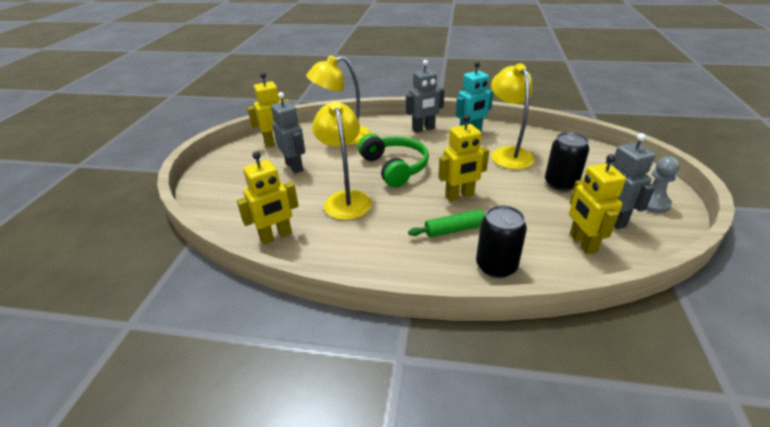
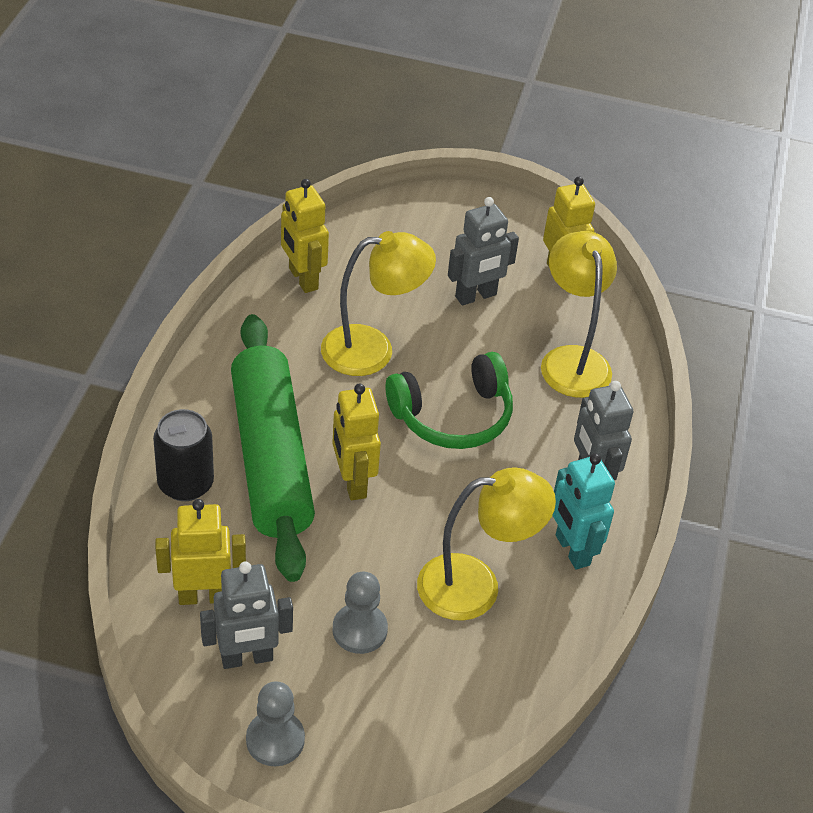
camera: 90 degrees right, 10 degrees up
green rolling pin [408,210,486,237] -> green rolling pin [231,314,315,582], size x2.38
black can [545,132,589,191] -> grey pawn [333,572,388,654]

